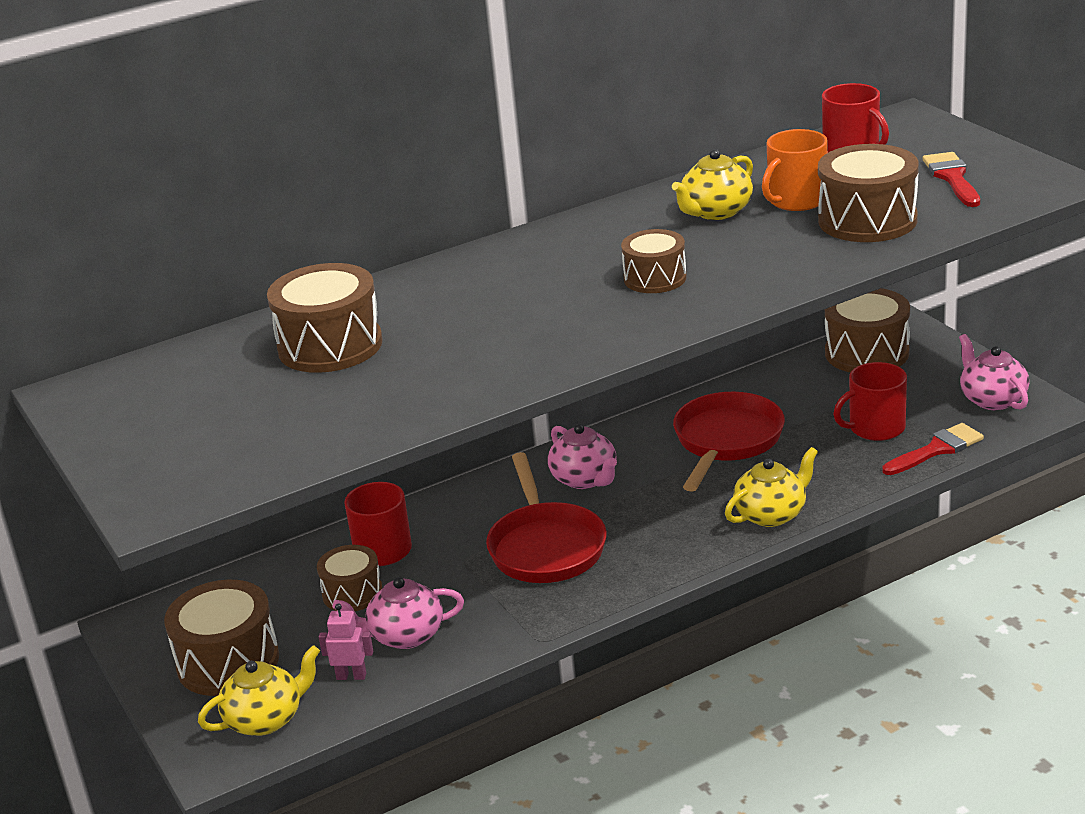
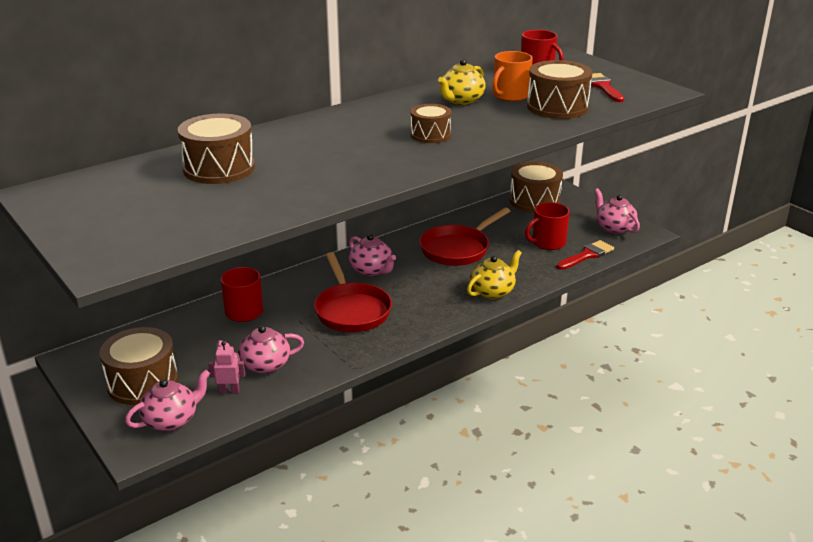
camera: 10 degrees left, 0 degrees up
yellow teapot [198,645,320,736] -> pink teapot [125,370,210,431]
brown drum [317,545,382,611] -> none
red pan [673,392,785,492] -> red pan turned 150 degrees counterclockwise [419,208,510,266]

